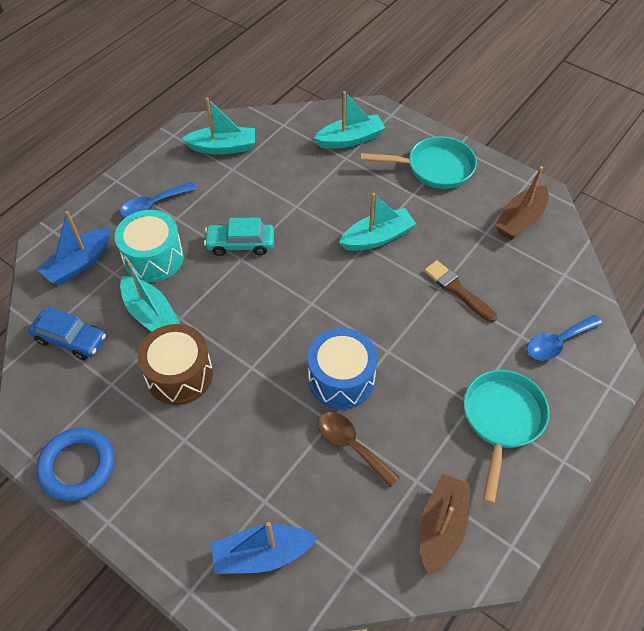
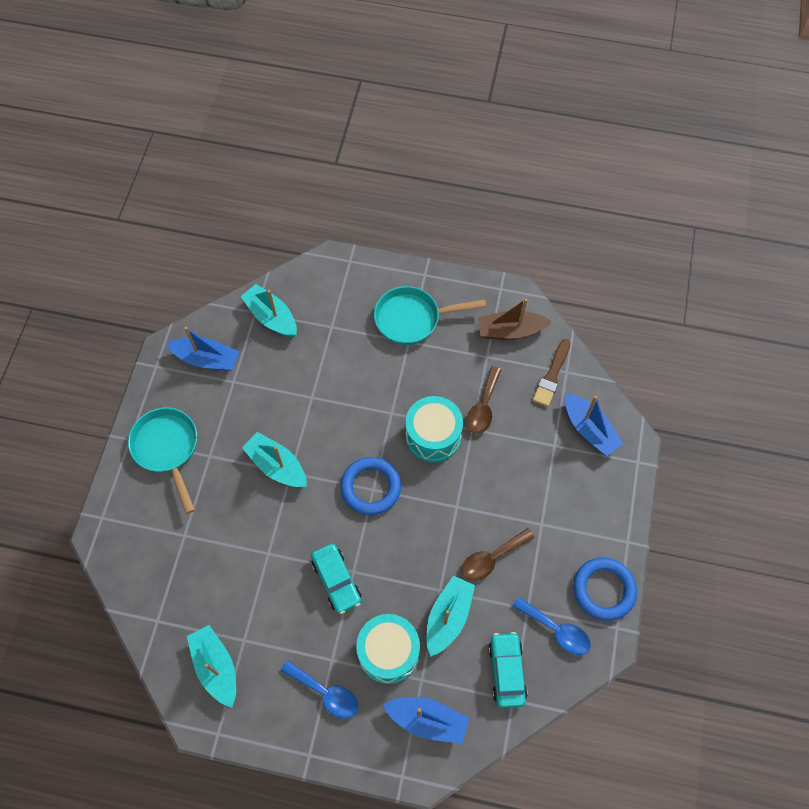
camera: 115 degrees left, 10 degrees up
blue car [29,307,106,360] -> turquoise car [488,632,528,708]
brown drum [137,324,213,405] -> brown spoon [462,528,534,581]
blue drum [308,328,377,409] -> turquoise drum [406,396,463,462]
turquoise boat [314,91,385,149] -> turquoise boat moved to [240,284,297,337]
brown brush [424,260,497,322] -> brown brush moved to [533,339,570,407]
brown boat [495,166,549,240] -> blue boat [166,327,239,371]
blue spoon [527,315,603,361] -> blue spoon moved to [512,597,591,655]
none -> blue ring [340,457,401,515]

